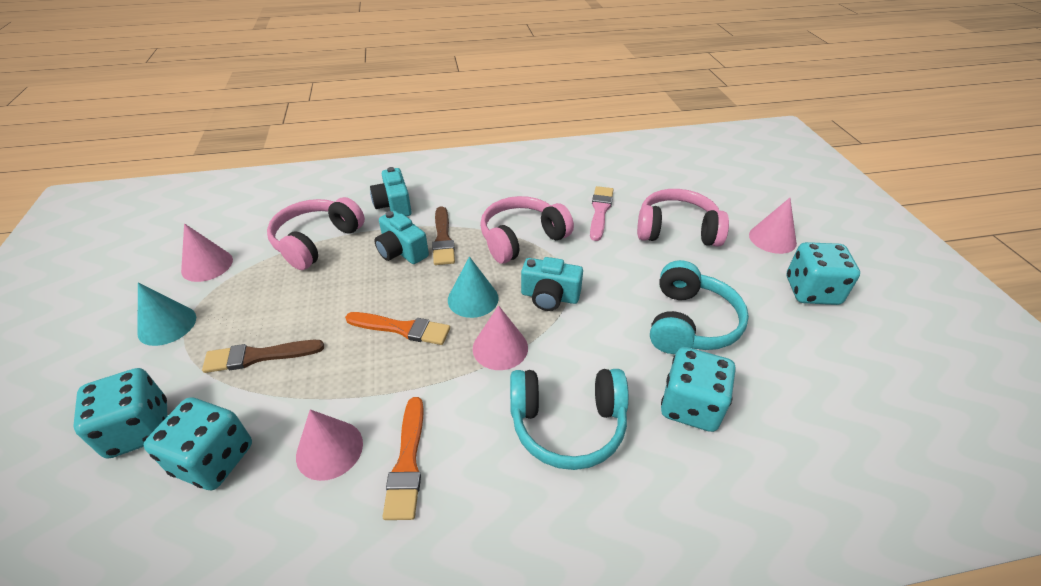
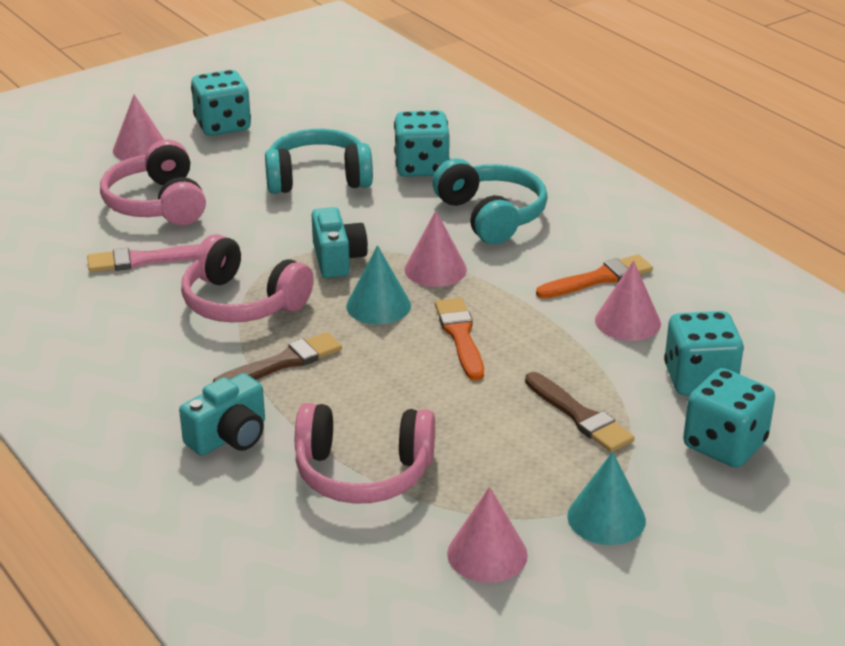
camera: 115 degrees left, 10 degrees down
turquoise camera [374,211,429,264] -> none

